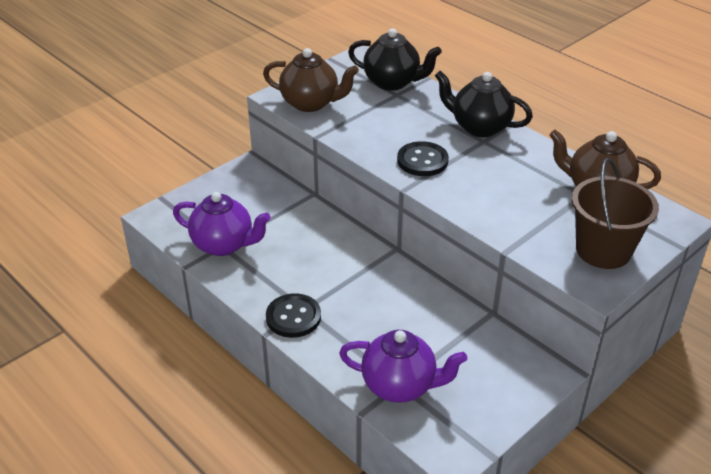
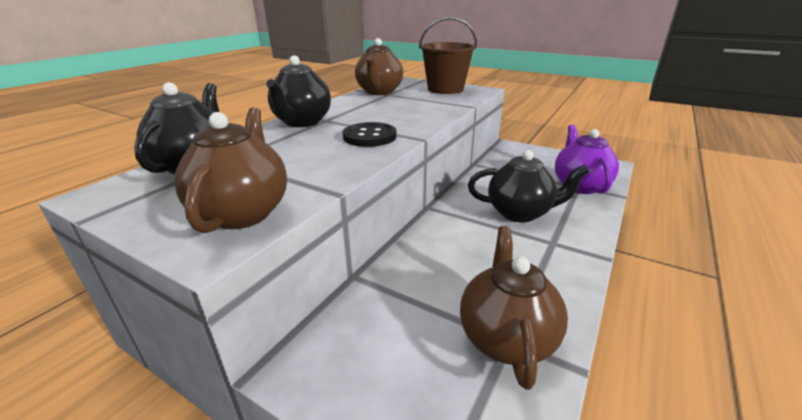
camera: 105 degrees left, 10 degrees down
purple teapot [173,192,271,256] -> brown teapot [460,226,568,390]
black button [266,293,321,338] -> none
none -> black teapot [468,150,589,222]

